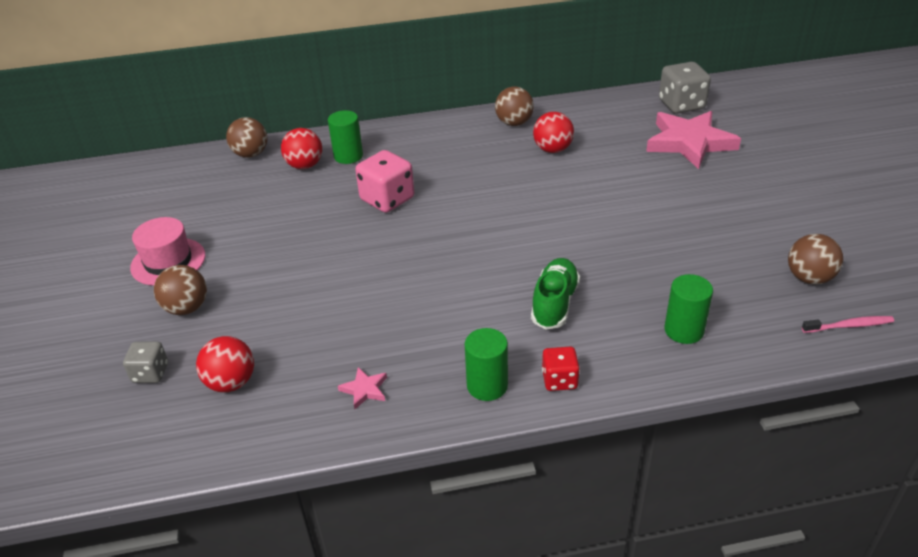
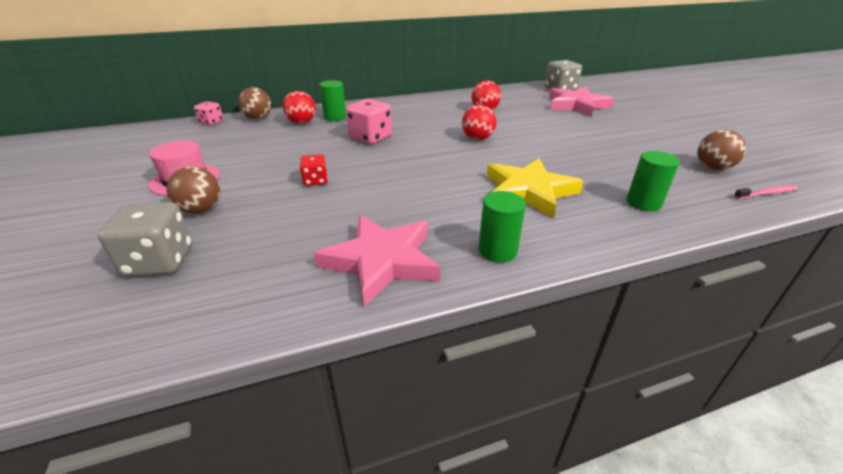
camera: 10 degrees left, 5 degrees down
grey dice [123,342,168,383] -> grey dice [98,202,192,277], size x1.70
red ball [196,336,254,392] -> red ball moved to [462,104,497,140]
pink star [338,367,387,409] -> pink star [314,215,440,307], size x2.48
brown ball [495,87,534,126] -> none
green shoe [531,258,580,330] -> yellow star [487,158,583,218]
red dice [542,347,580,391] -> red dice moved to [300,154,328,186]
none -> pink dice [194,101,223,125]

